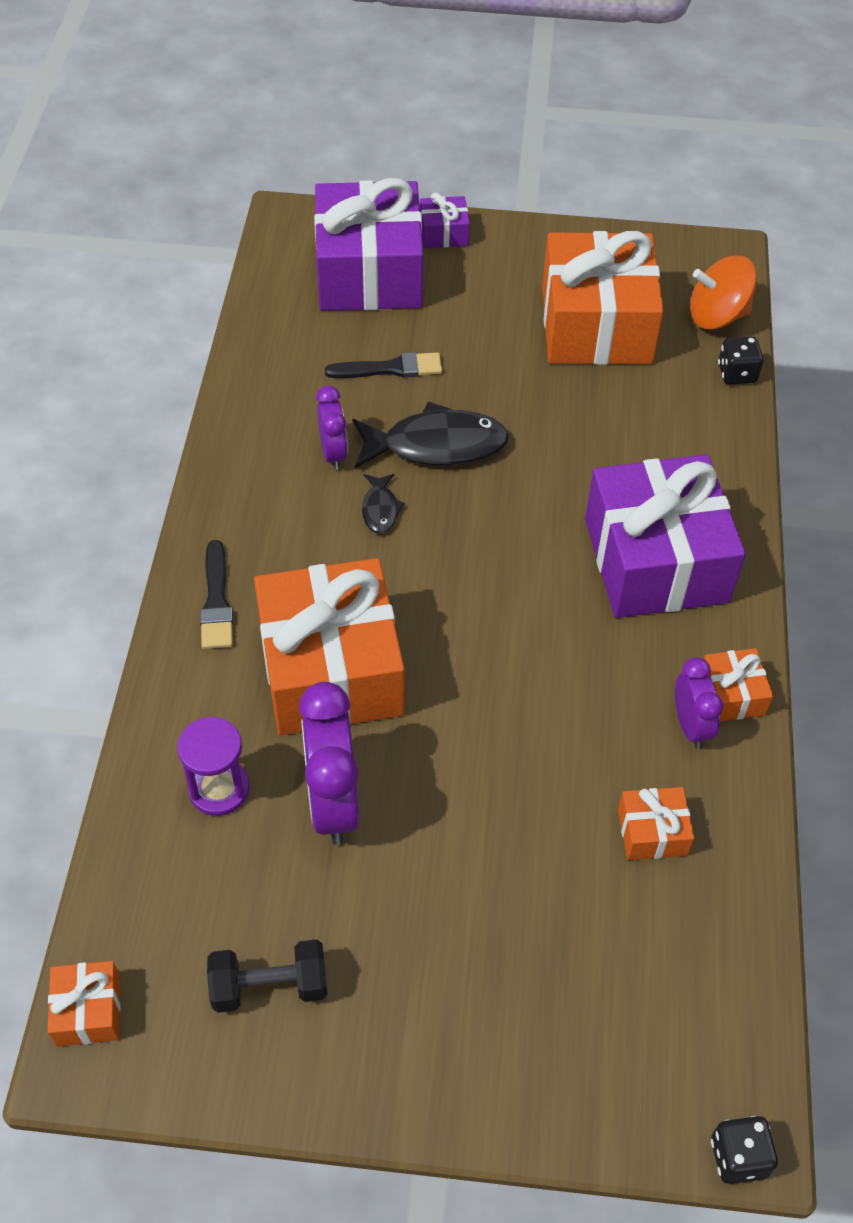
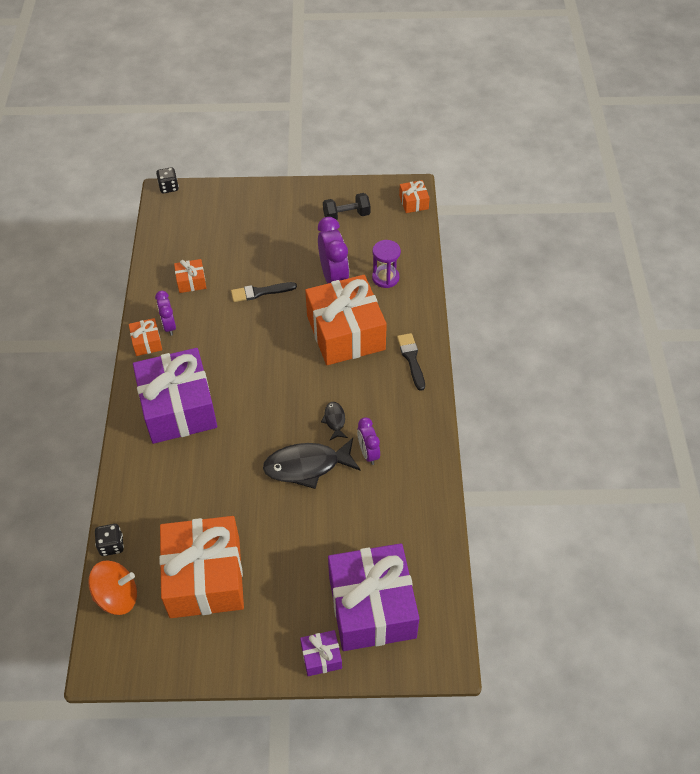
camera: 175 degrees right, 0 degrees up
black brush [325,352,442,378] -> black brush moved to [231,282,297,302]

